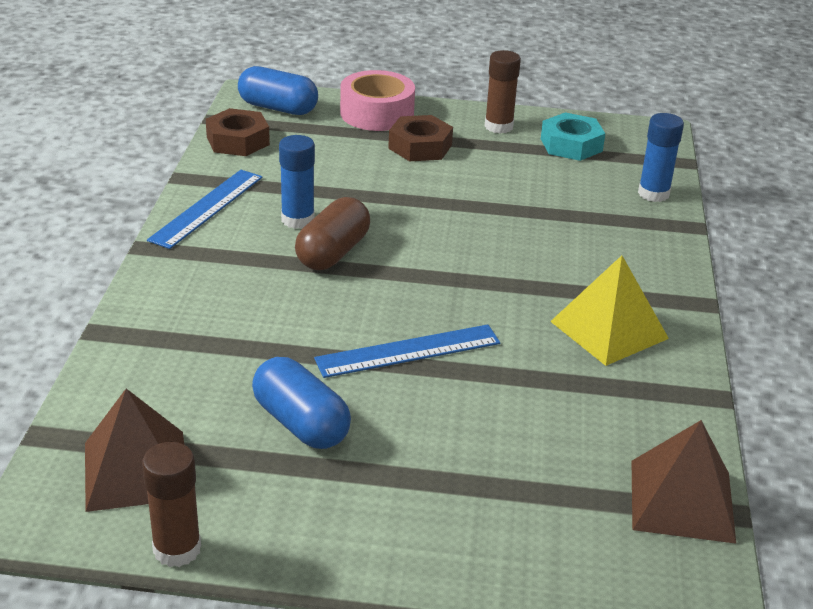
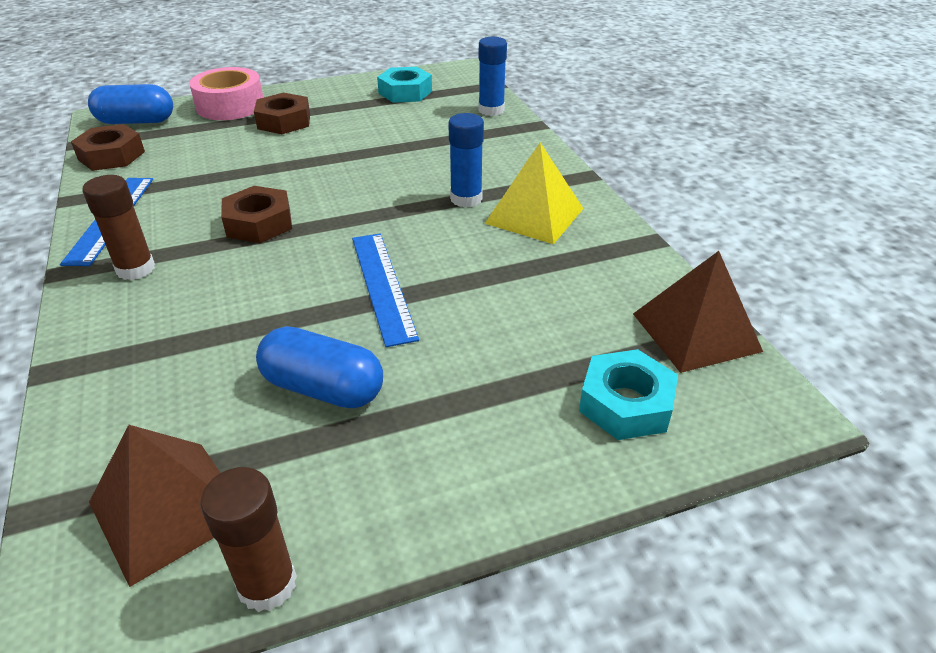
camera: 25 degrees left, 5 degrees up
blue glue stick [279,135,315,229] -> blue glue stick moved to [448,113,484,208]
brown capsule [295,197,370,270] -> brown nut [221,186,292,243]
blue ruler [314,324,500,378] -> blue ruler turned 60 degrees counterclockwise [352,233,419,347]
brown glue stick [484,50,521,134] -> brown glue stick moved to [82,175,155,280]
none -> turquoise nut [579,349,678,440]

